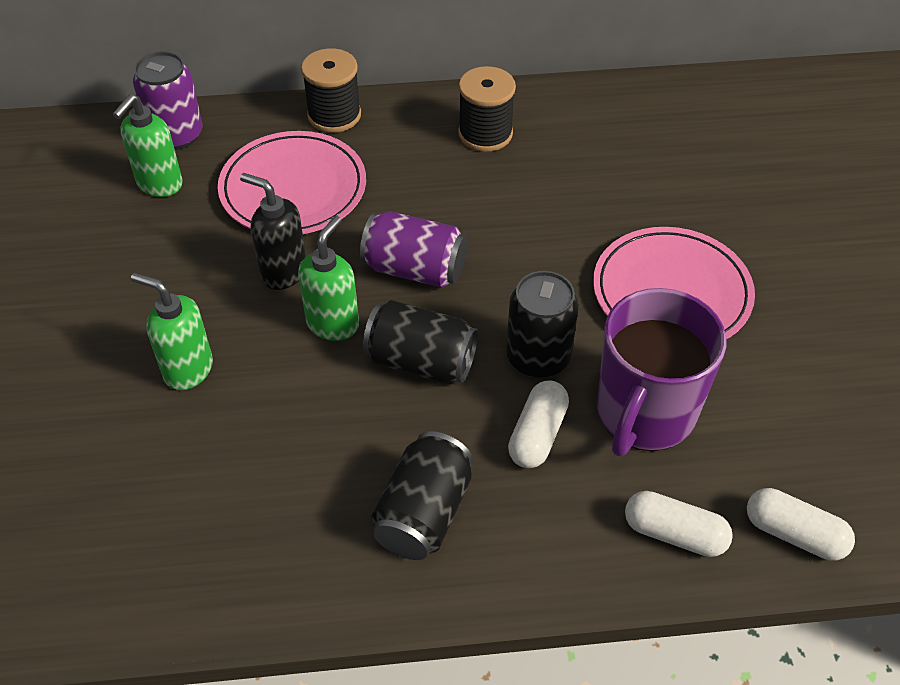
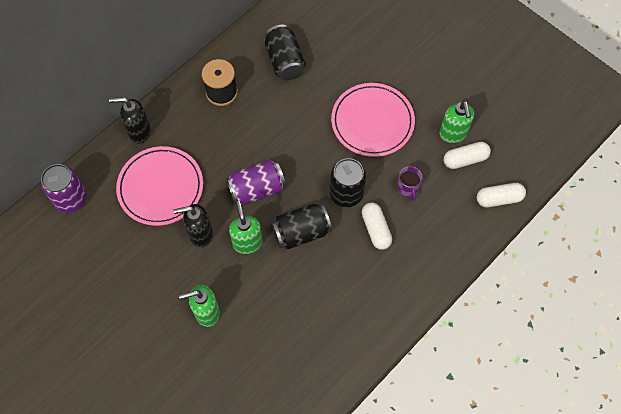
camera: 40 degrees left, 15 degrees up
green soap dispenser [113,94,182,197] -> green soap dispenser moved to [439,100,474,143]
black spool [301,48,361,133] -> black soap dispenser [109,97,151,144]
black can [371,431,473,560] -> black can moved to [265,25,306,80]
purple mug [597,288,726,456] -> purple mug [398,166,423,201], size x0.42
white capsule [625,491,733,557] -> white capsule moved to [444,142,491,169]

